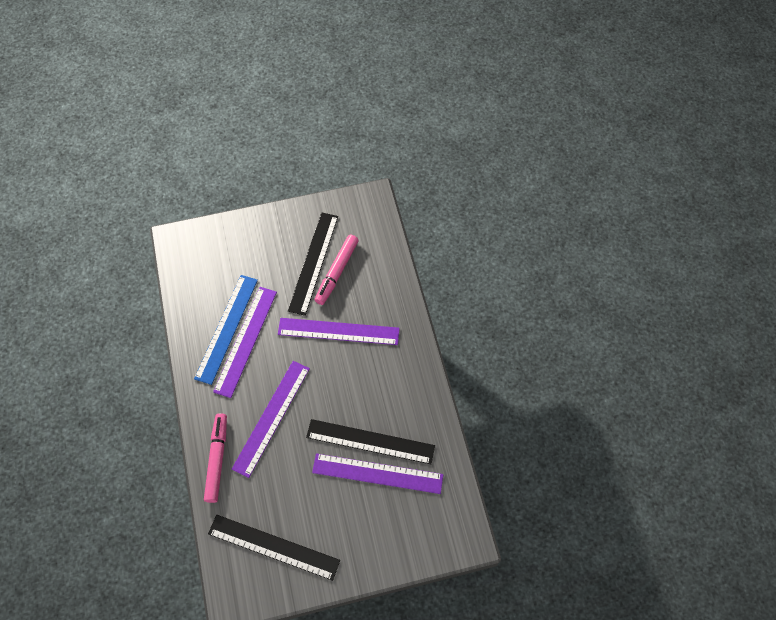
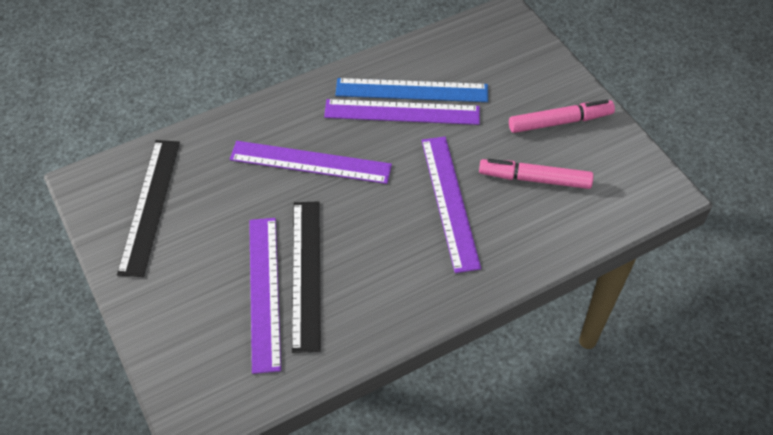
camera: 75 degrees right, 10 degrees down
pink marker [204,413,227,503] -> pink marker moved to [509,100,615,133]
black ruler [288,212,338,316] -> none

